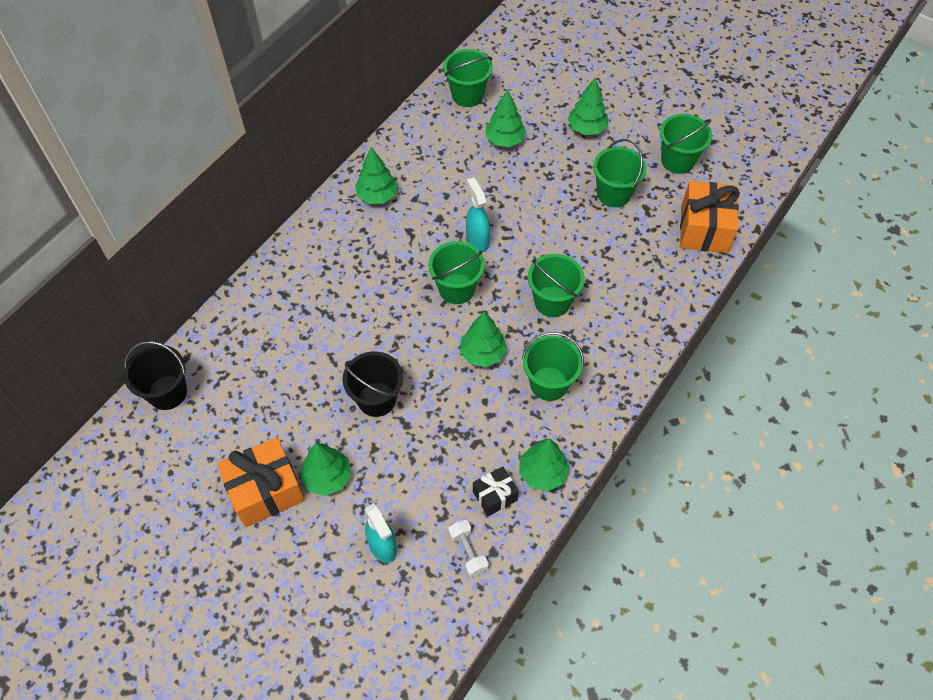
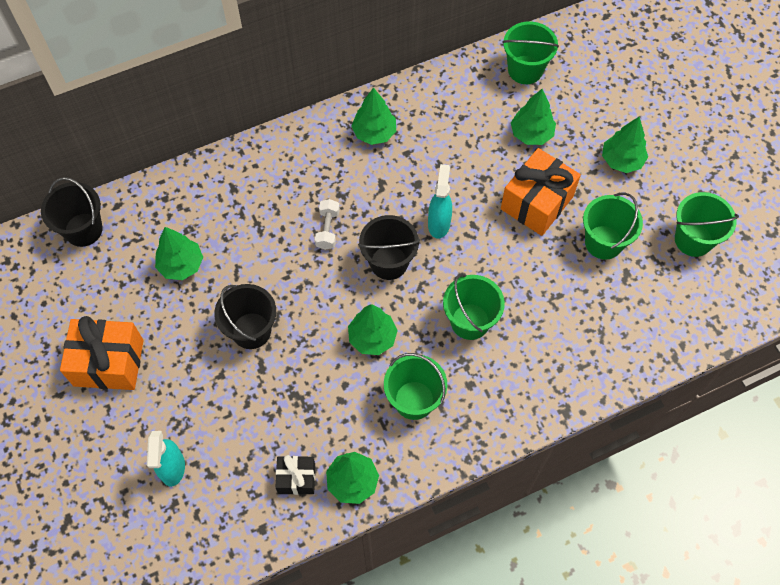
camera: 30 degrees right, 5 degrees up
green tree [300,443,351,496] -> green tree moved to [155,227,203,280]
green bucket [428,241,485,304] -> black bucket [358,215,420,280]
white dumbbell [448,520,489,577] -> white dumbbell moved to [315,199,340,250]
orange gift [680,181,740,253] -> orange gift moved to [501,148,581,236]

